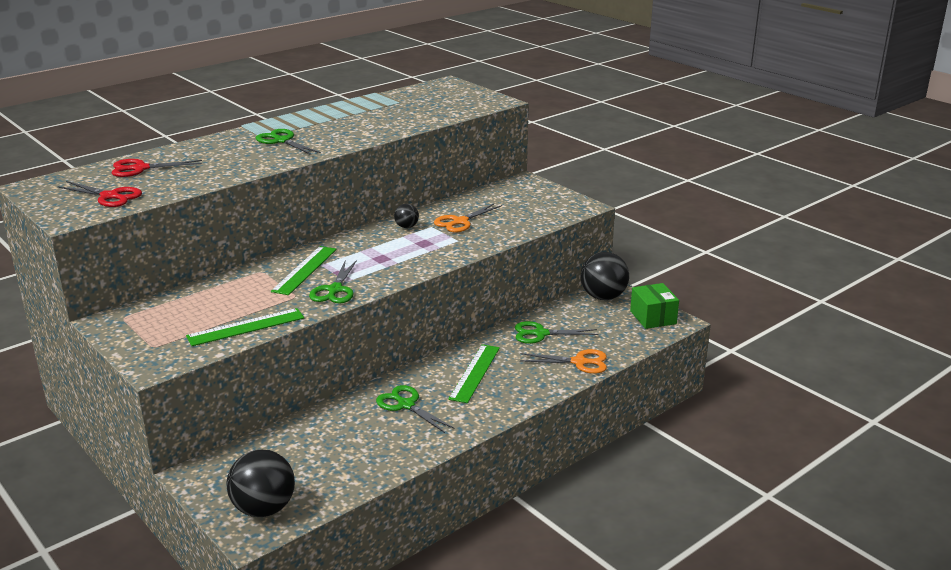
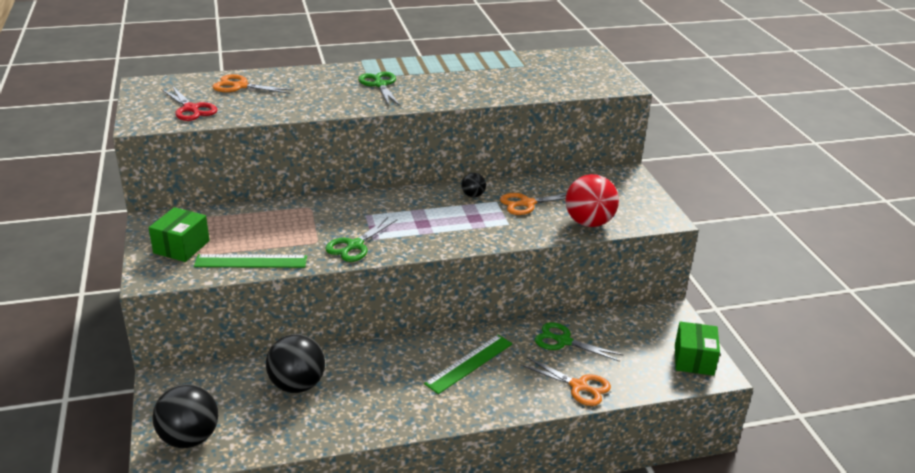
camera: 25 degrees right, 5 degrees up
red scissors [112,159,202,177] -> orange scissors [212,74,294,94]
green ruler [271,246,337,295] -> none
green scissors [376,385,455,433] -> none
black ball [580,252,629,300] -> black ball moved to [266,334,325,393]
none -> green box [149,207,210,262]
none -> red ball [565,174,619,227]

